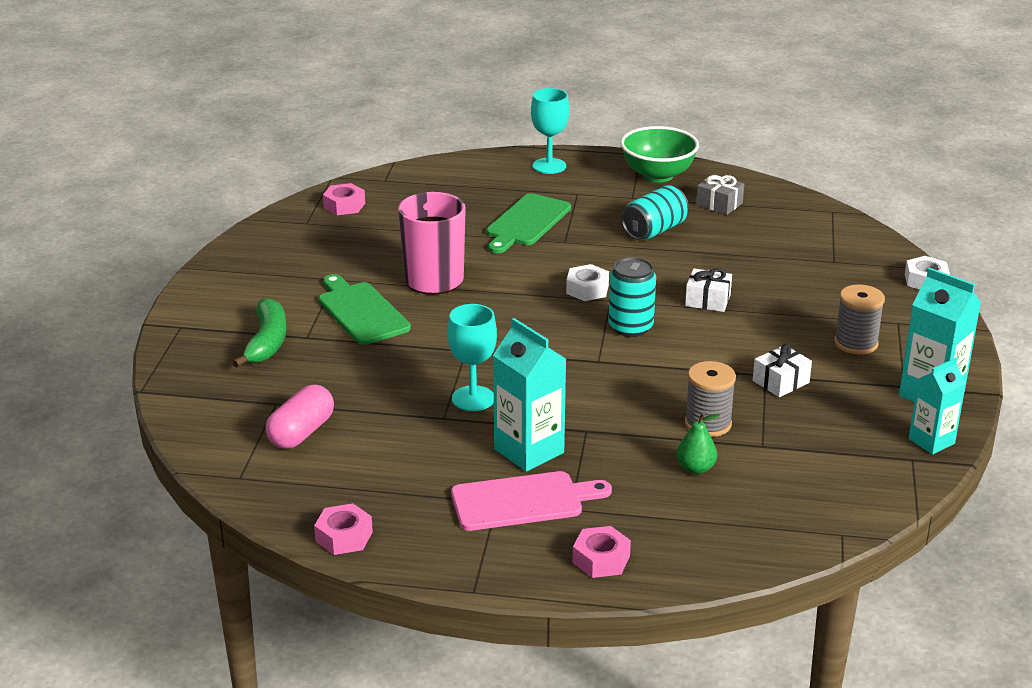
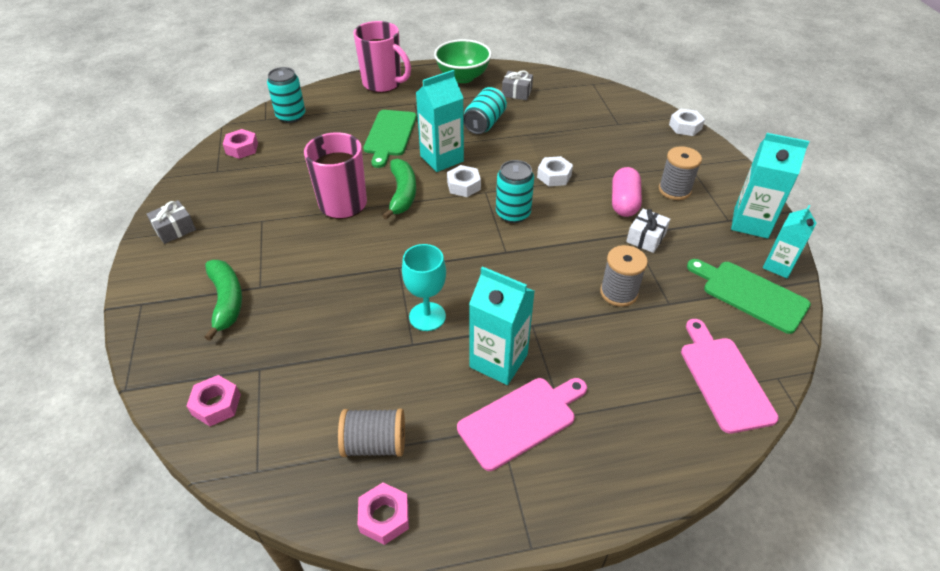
camera: 20 degrees left, 15 degrees up
pink capsule [265,385,334,449] -> pink capsule moved to [612,167,642,217]
green cutting board [319,274,411,345] -> green cutting board moved to [687,259,811,334]
turquoise goblet [531,88,569,174] -> pink mug [353,21,411,93]
pink nut [572,526,631,578] -> pink nut moved to [187,375,241,426]
green pear [677,413,720,474] -> none
white gift [685,268,732,312] -> white nut [537,156,573,186]
none -> grey gift [146,200,196,244]
none -> turquoise can [267,67,305,123]
none -> grey spool [338,409,405,457]
none -> green banana [382,159,416,220]
none -> turquoise carton [416,70,464,172]
none -> pink cutting board [681,319,779,434]

